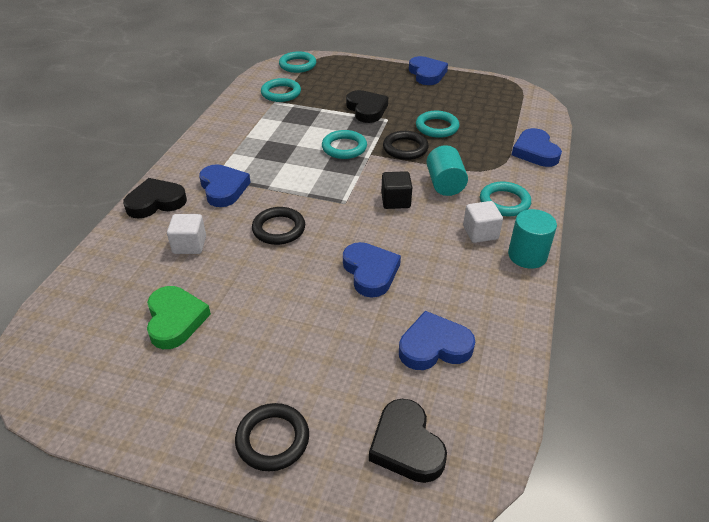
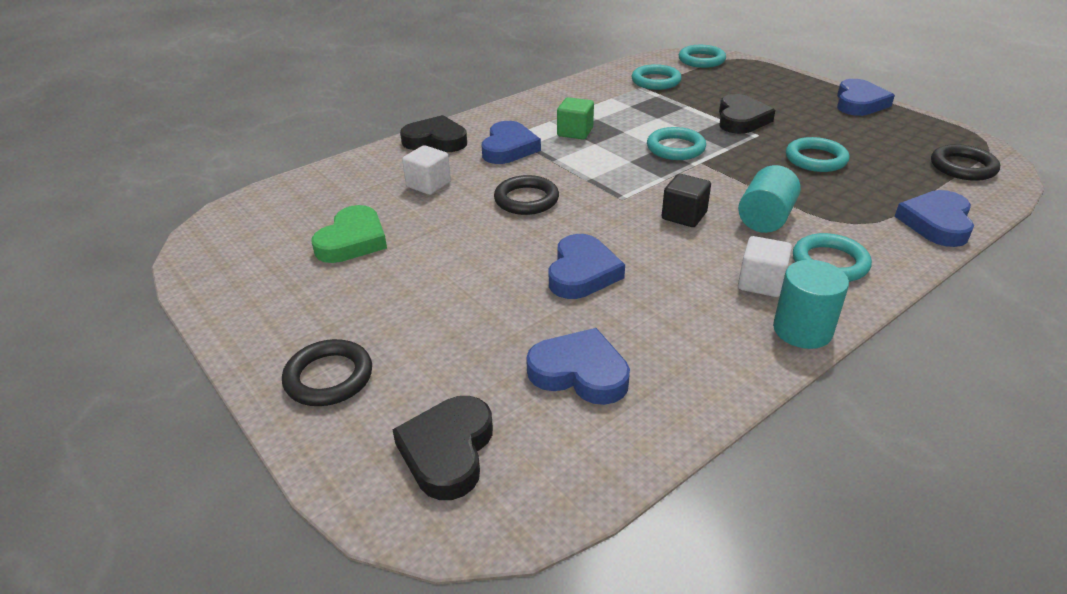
camera: 35 degrees right, 5 degrees down
black ring [383,131,429,160] -> black ring moved to [931,144,1000,181]
none -> green cube [557,97,594,140]

